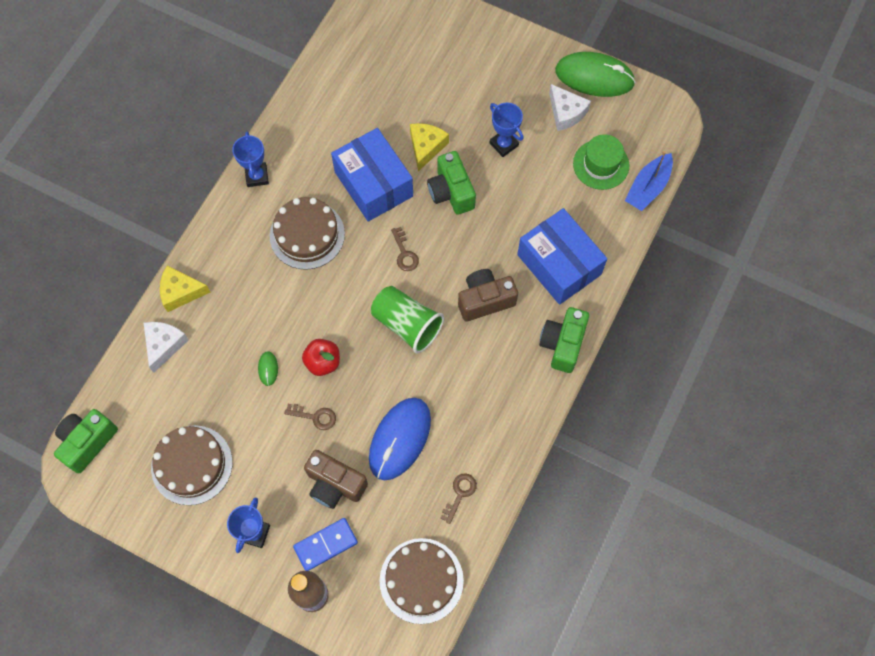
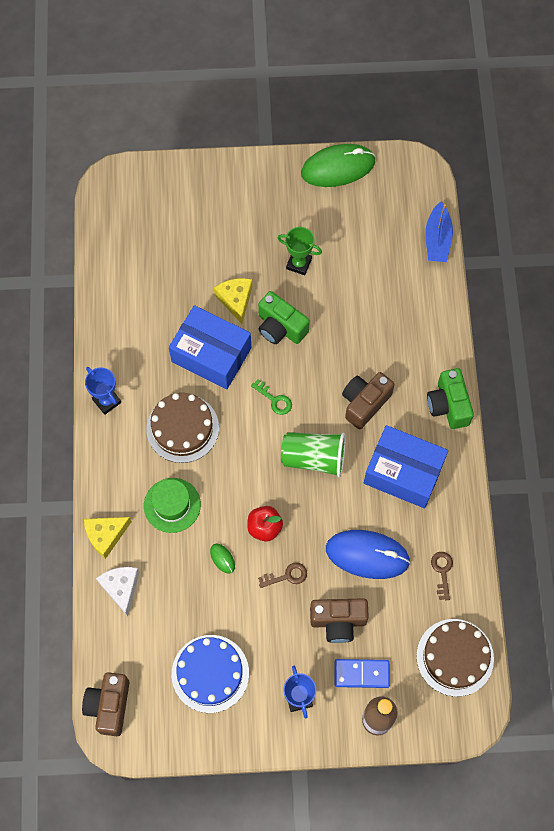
camera: 30 degrees left, 0 degrees up
green camera [54,409,118,473] -> brown camera [82,672,129,736]
brown cake [151,425,232,505] -> blue cake [172,635,249,713]
blue domino [293,518,358,571] -> blue domino turned 60 degrees clockwise [335,659,390,688]
blue mouse [369,398,431,480] -> blue mouse turned 75 degrees counterclockwise [326,530,411,579]
brown key [391,227,419,271] -> green key [251,379,292,415]
blue trophy [489,103,524,157] -> green trophy [278,227,322,275]
blue box [517,208,607,305] -> blue box moved to [364,425,448,508]
white cheese [549,84,591,131] -> none
green hat [573,134,629,190] -> green hat moved to [144,478,201,533]

